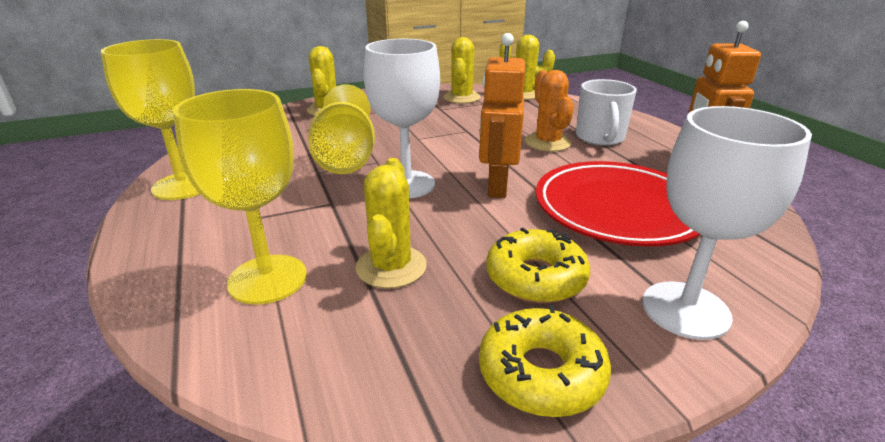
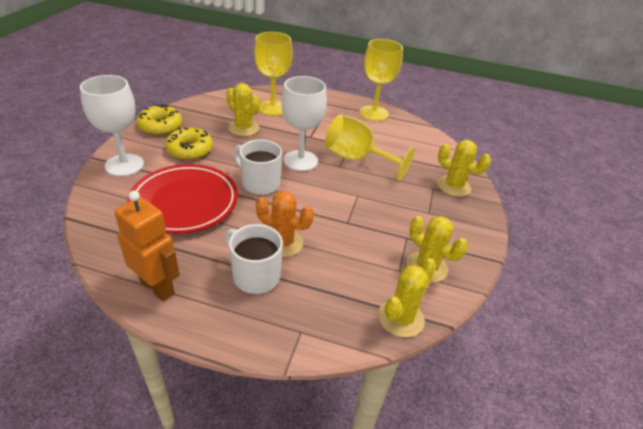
camera: 125 degrees right, 10 degrees up
orange robot [479,33,525,198] -> white mug [233,140,282,195]

